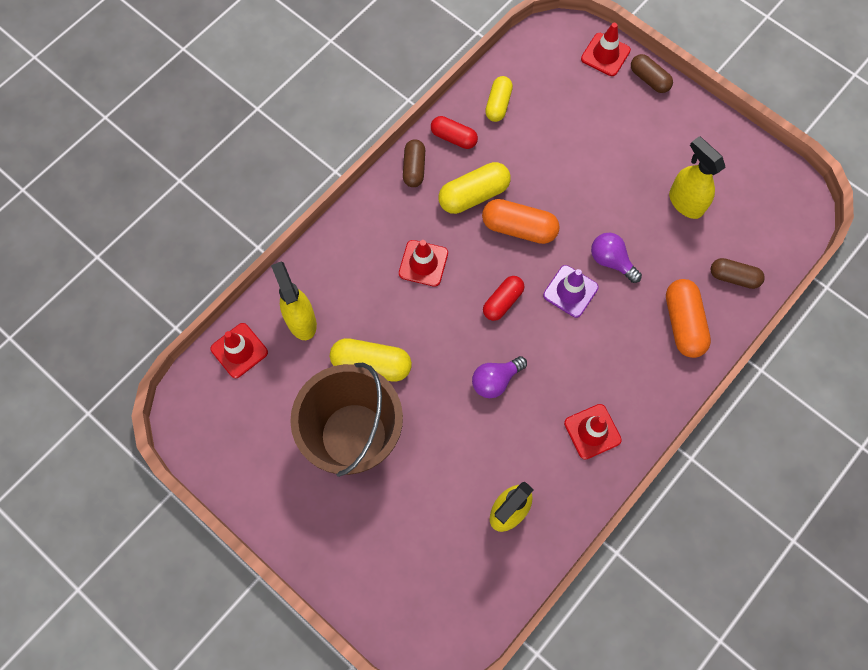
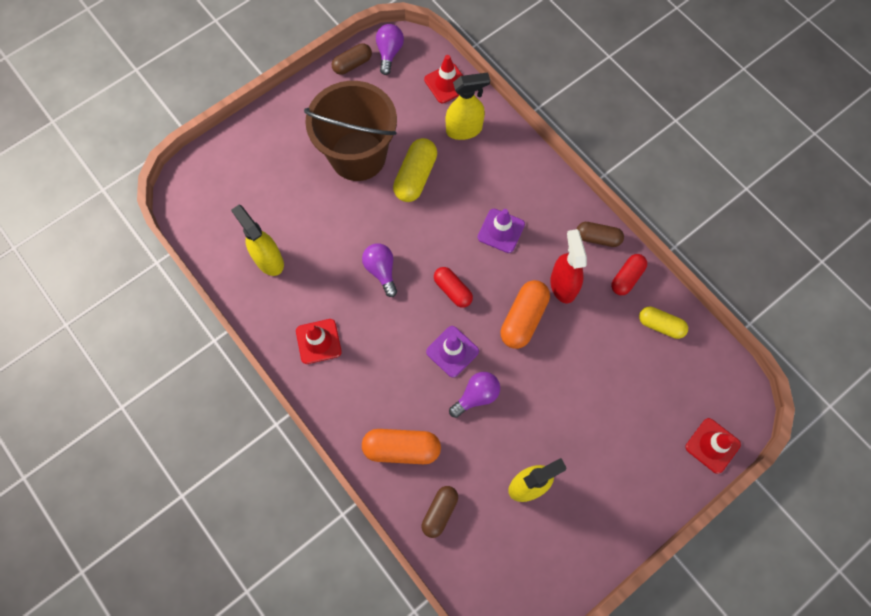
camera: 100 degrees right, 0 degrees up
red traffic cone [399,240,448,287] -> purple traffic cone [478,209,525,253]
yellow capsule [439,162,511,214] -> red spray bottle [550,229,587,303]
brown capsule [631,54,673,93] -> brown capsule moved to [332,43,372,75]
none -> purple light bulb [376,24,404,75]

